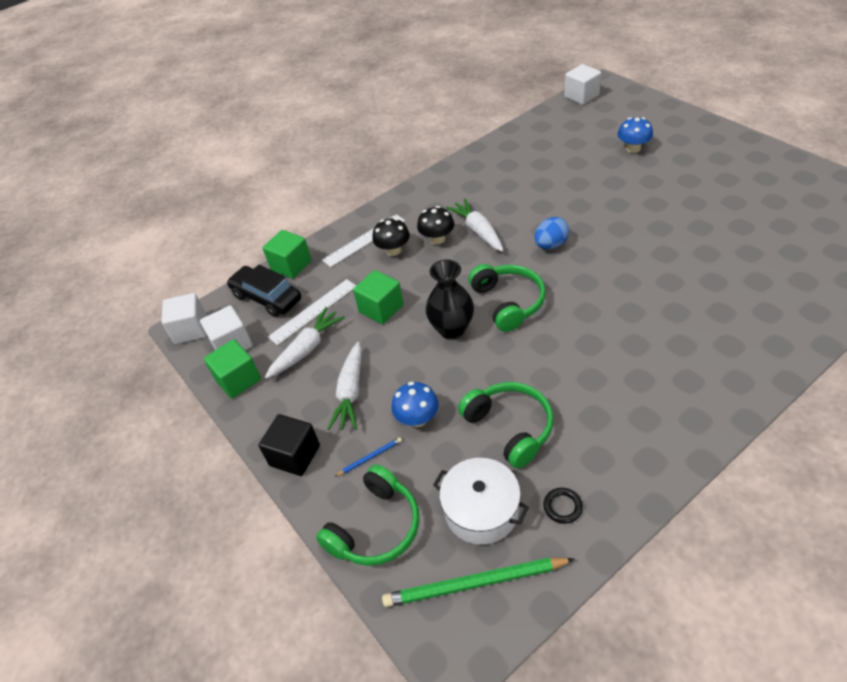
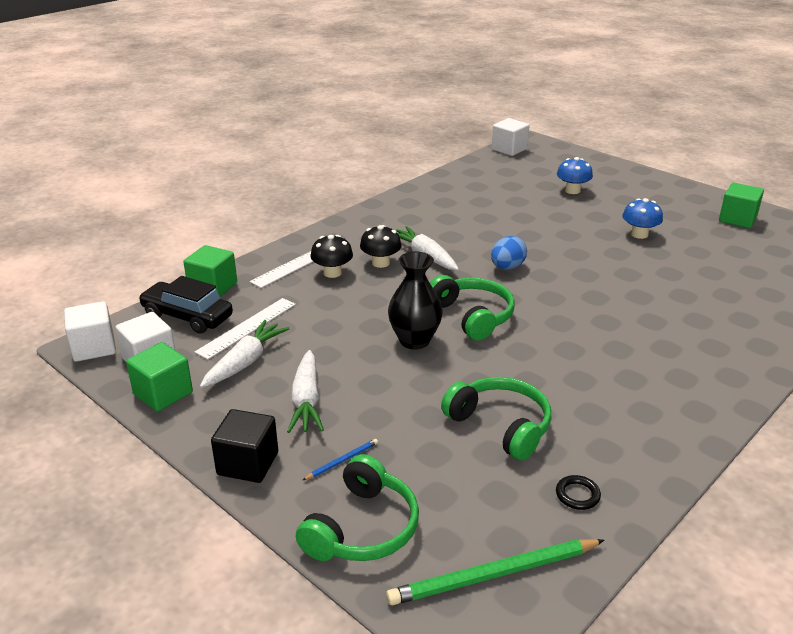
camera: 15 degrees left, 15 degrees down
green cube [353,270,404,324] -> green cube moved to [719,183,764,228]
blue mushroom [392,382,439,427] -> blue mushroom moved to [622,198,663,239]
white pot [433,458,529,545] -> none

